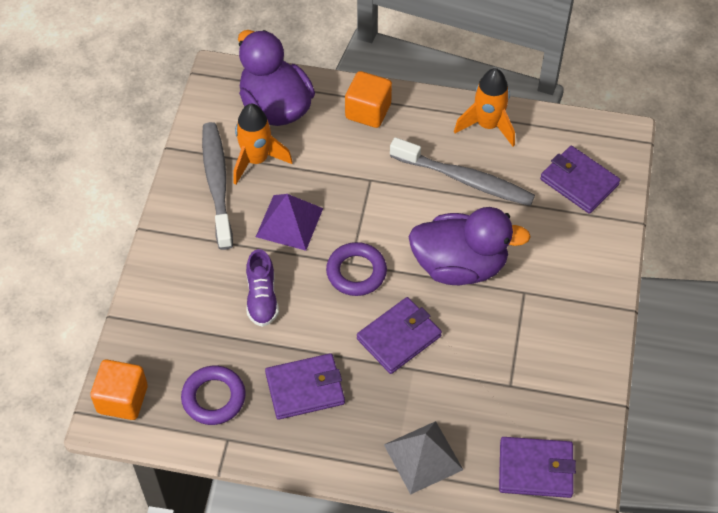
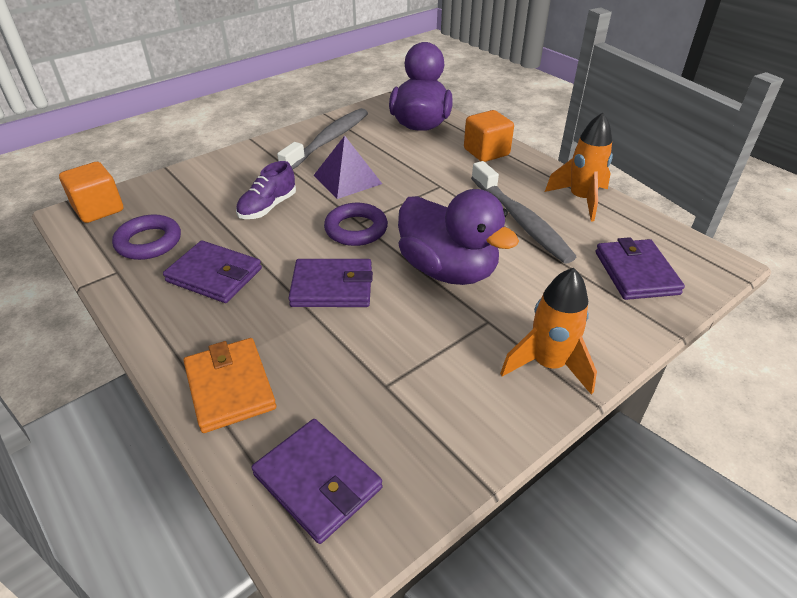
camera: 40 degrees right, 15 degrees down
orange rocket [234,104,293,185] -> orange rocket moved to [500,268,597,395]
grey pyramid [384,421,463,495] -> orange wallet [183,338,276,433]

